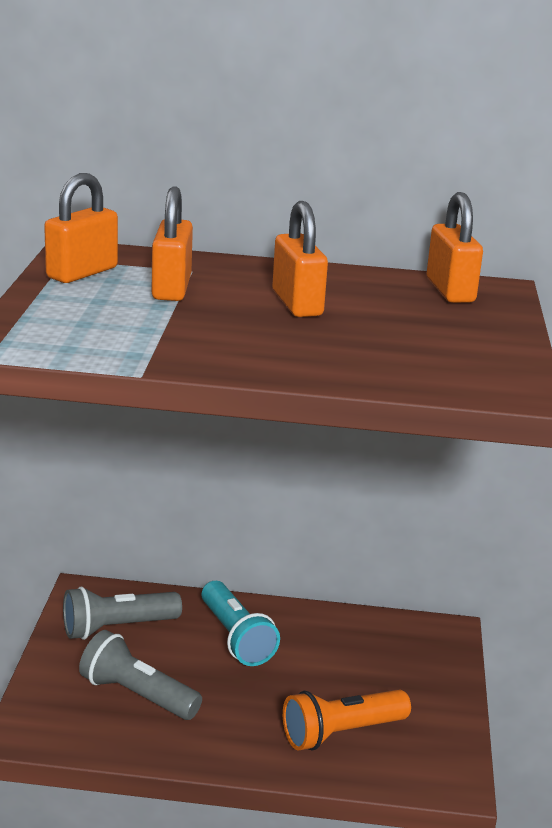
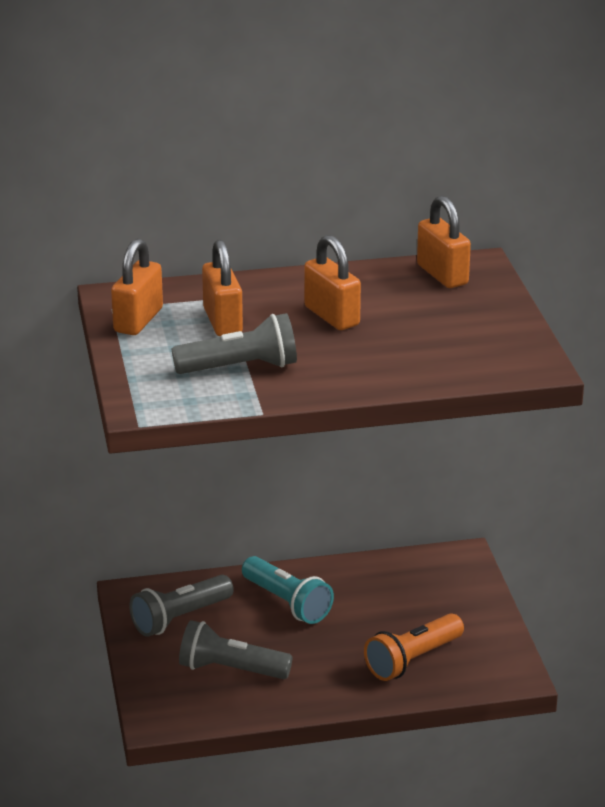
camera: 15 degrees left, 5 degrees up
none -> grey flashlight [172,313,297,374]

